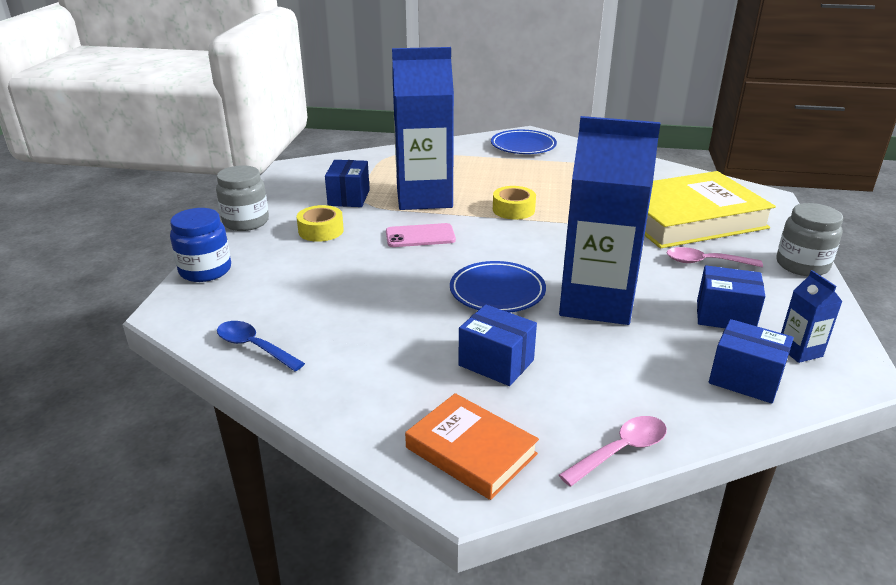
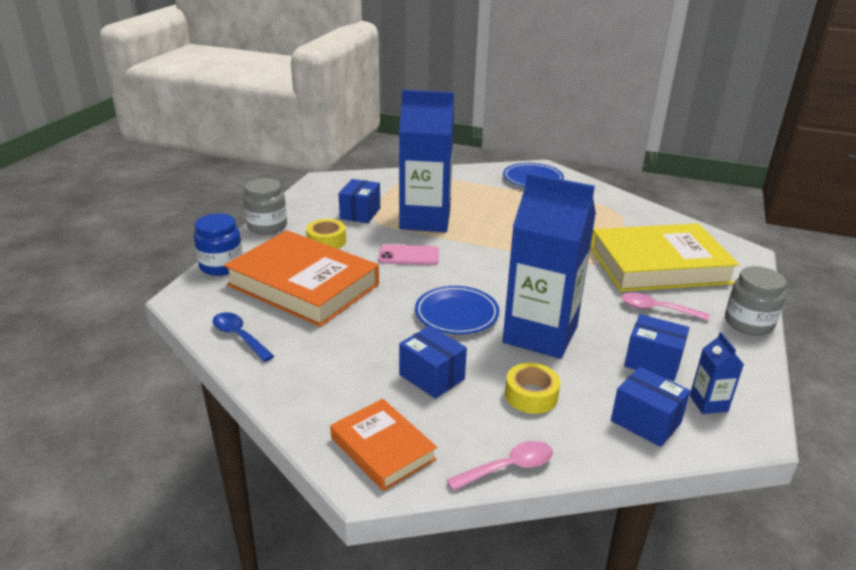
camera: 10 degrees right, 0 degrees up
yellow tape [493,186,536,219] -> yellow tape moved to [505,363,560,414]
none -> orange book [224,230,379,327]

